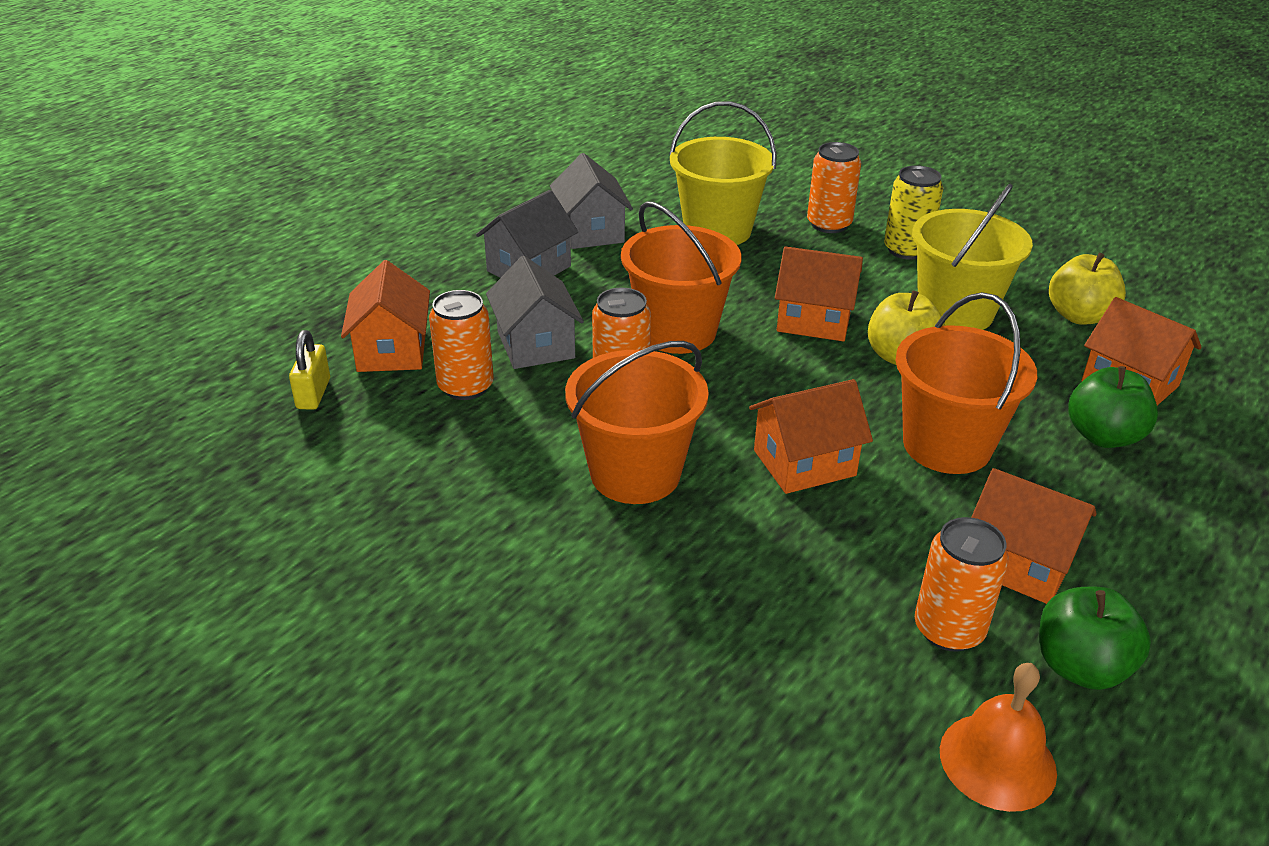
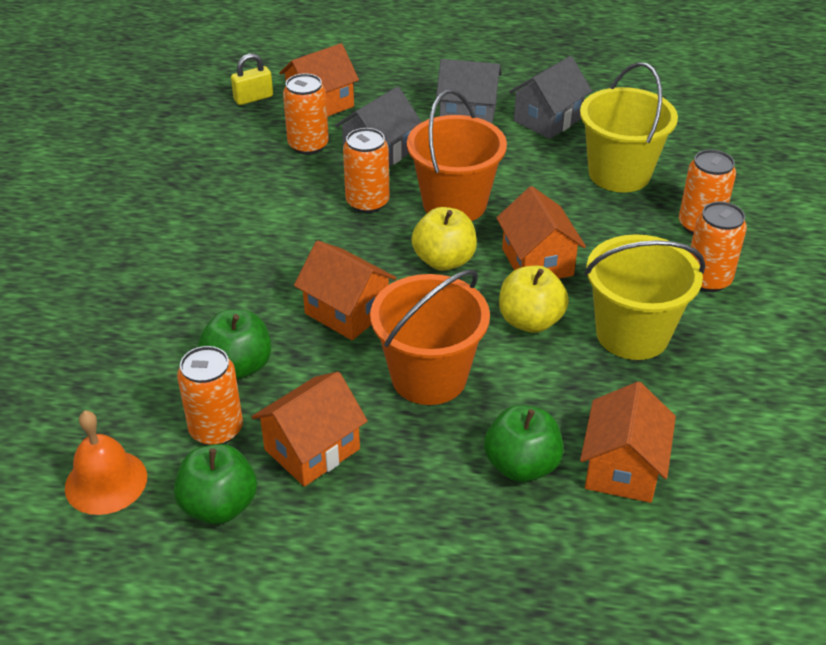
camera: 60 degrees right, 5 degrees up
orange bucket [565,341,709,504] -> none
yellow can [884,165,943,260] -> orange can [689,202,747,292]
orange house [971,468,1097,604] -> orange house turned 45 degrees clockwise [252,372,368,487]
yellow apple [1049,253,1126,325] -> yellow apple moved to [411,207,477,271]
none -> green apple [198,310,271,379]

